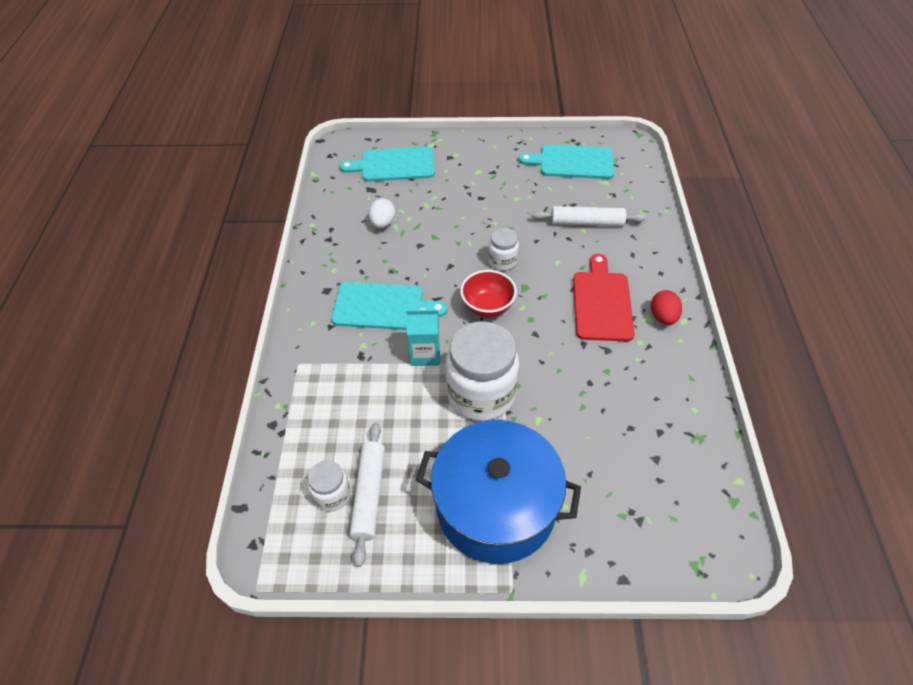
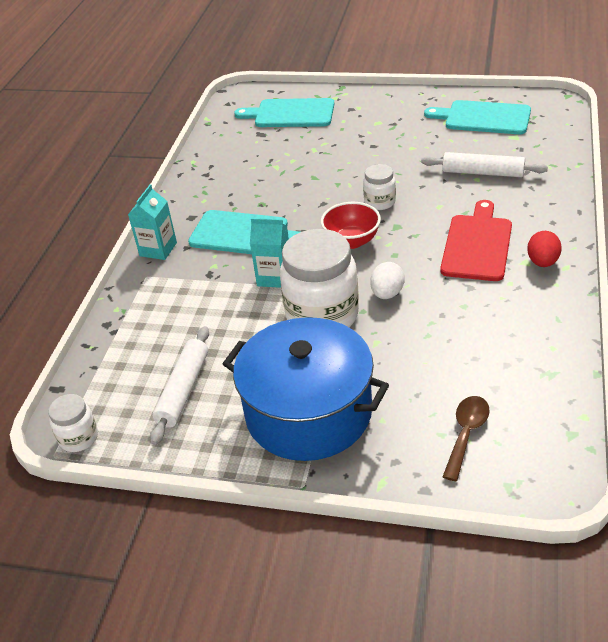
camera: 15 degrees right, 10 degrees down
white jar [308,461,350,511] -> white jar moved to [48,394,98,452]
white egg [369,198,395,228] -> white egg moved to [370,262,405,299]
none -> turquoise carton [128,184,177,260]
none -> brown spoon [443,396,490,481]

